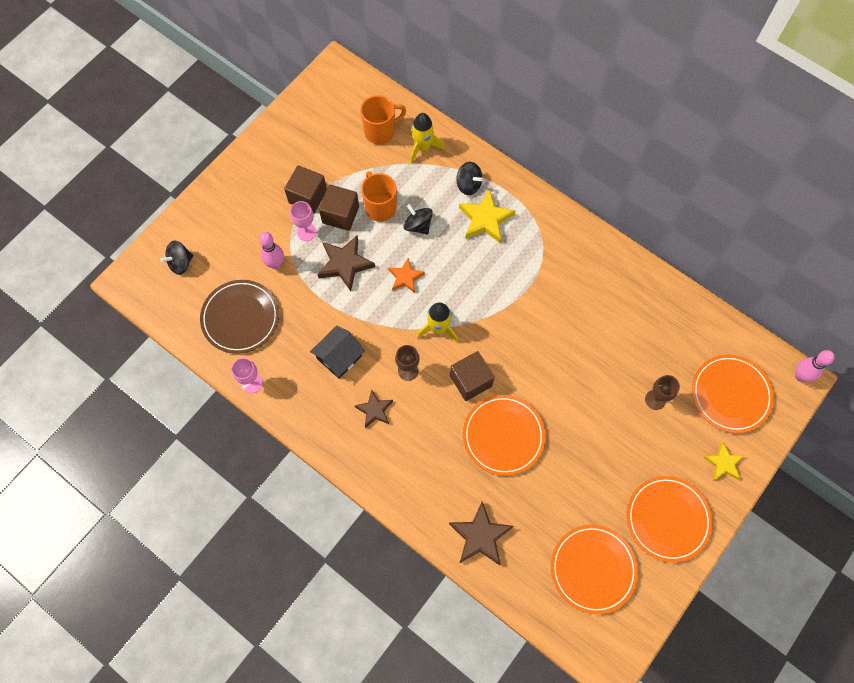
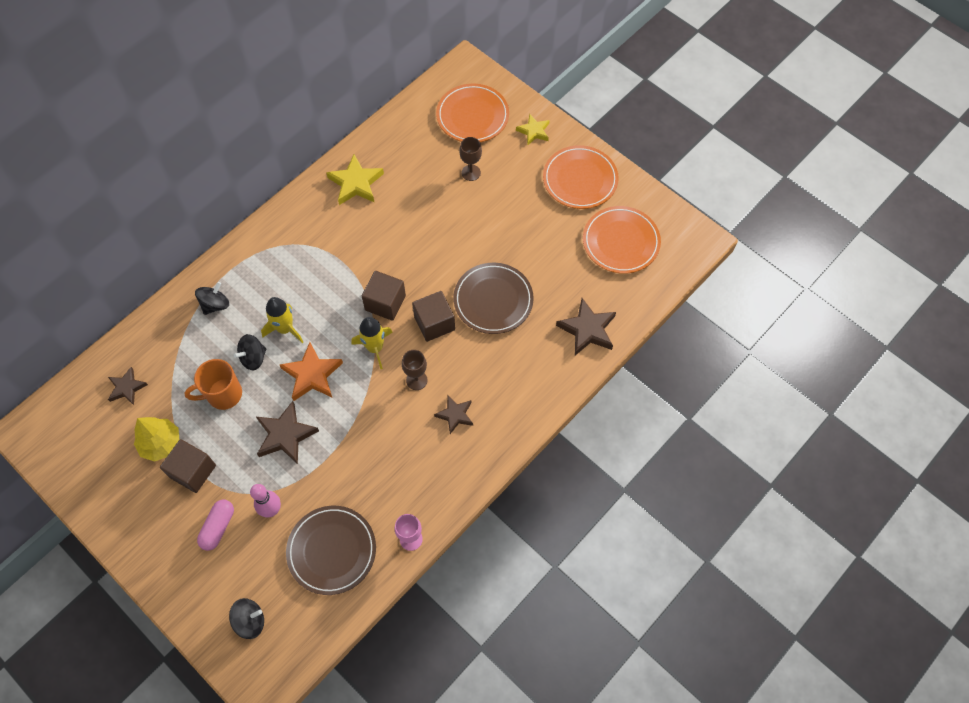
camera: 85 degrees left, 5 degrees down
black spinning top [160,241,193,275] -> black spinning top turned 75 degrees counterclockwise [229,598,264,639]
pink goblet [290,201,317,241] -> none
black house [310,325,365,379] -> none
brown cube [319,184,359,231] -> brown cube moved to [362,271,406,321]
orange mug [360,95,406,144] -> brown star [108,367,148,405]
orange star [388,258,425,293] -> orange star [279,342,343,401], size x1.58
yellow rocket [410,113,444,164] -> yellow rocket moved to [261,297,303,343]
yellow star [459,189,516,243] -> yellow star moved to [326,154,384,205]
orange plate [463,395,546,476] -> brown plate [453,263,534,334]
pink bowling pin [795,350,835,382] -> none
none -> yellow tree [134,417,179,462]
none -> pink capsule [197,500,234,551]

